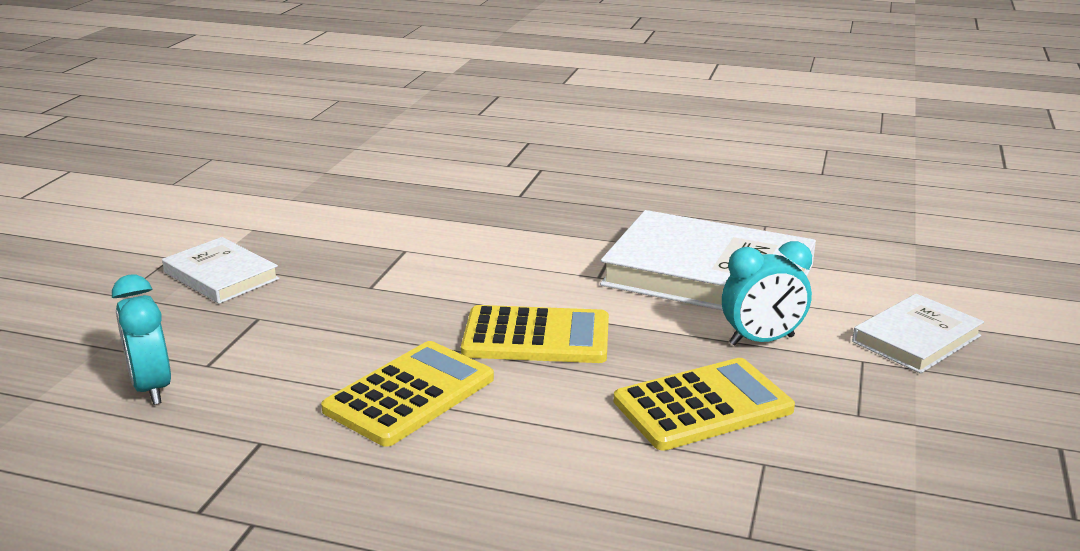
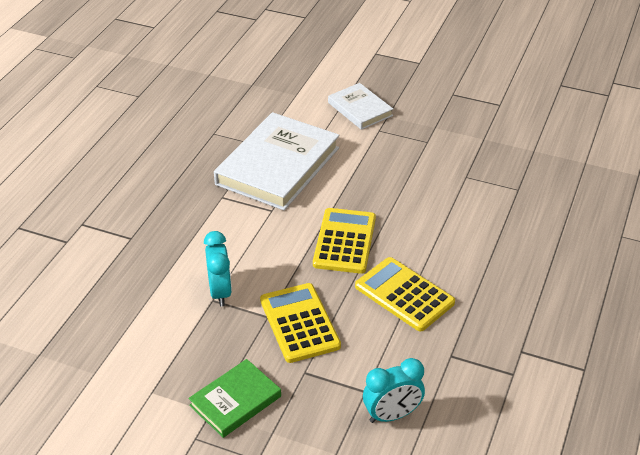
camera: 85 degrees left, 15 degrees up
white book [162,237,279,304] -> green book [188,359,281,438]
yellow calculator [614,358,795,451] -> yellow calculator moved to [260,283,341,363]
turquoise clock [722,241,812,345] -> turquoise clock moved to [204,231,232,307]

